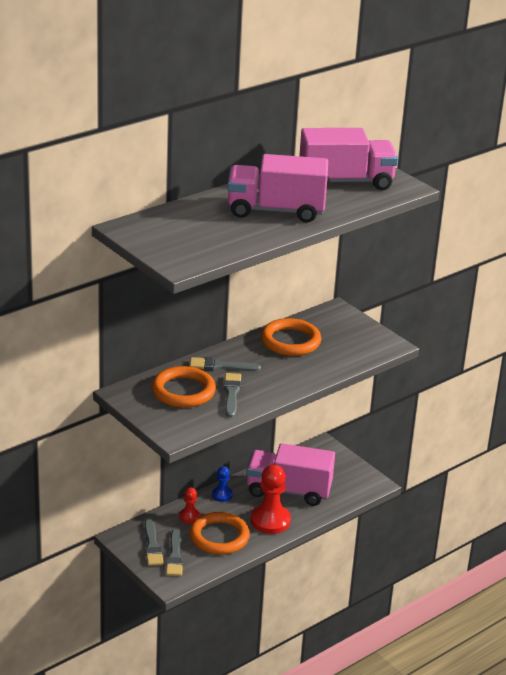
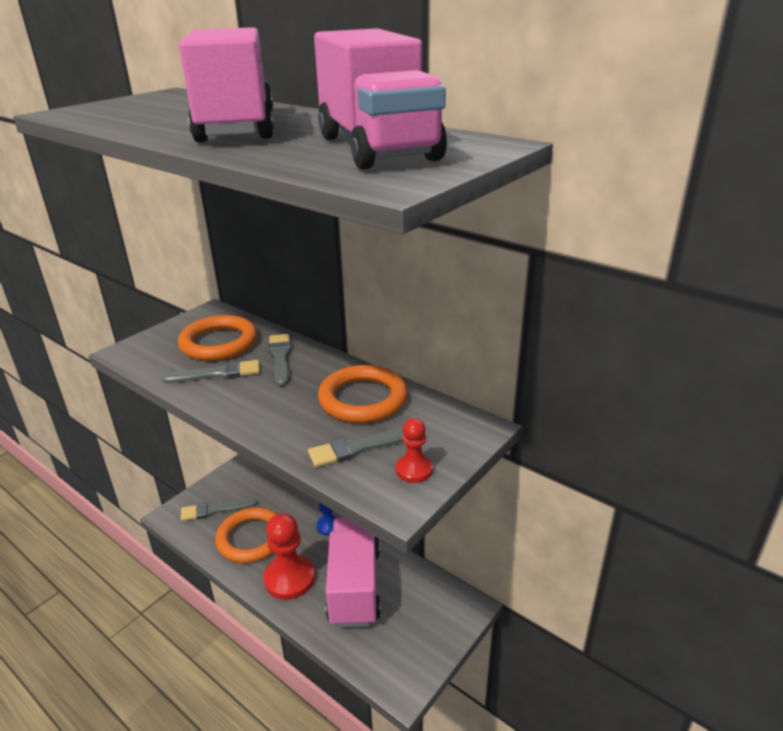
camera: 80 degrees right, 0 degrees up
grey brush [145,519,164,566] -> grey brush moved to [308,428,403,467]
red pawn [179,487,200,524] -> red pawn moved to [396,418,433,483]

